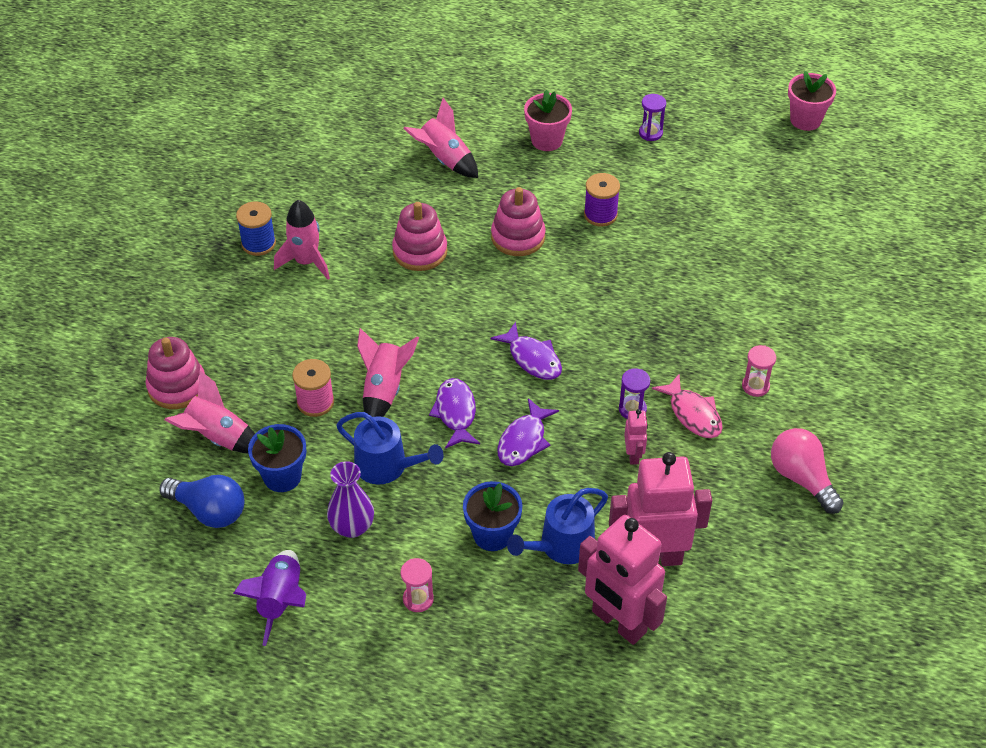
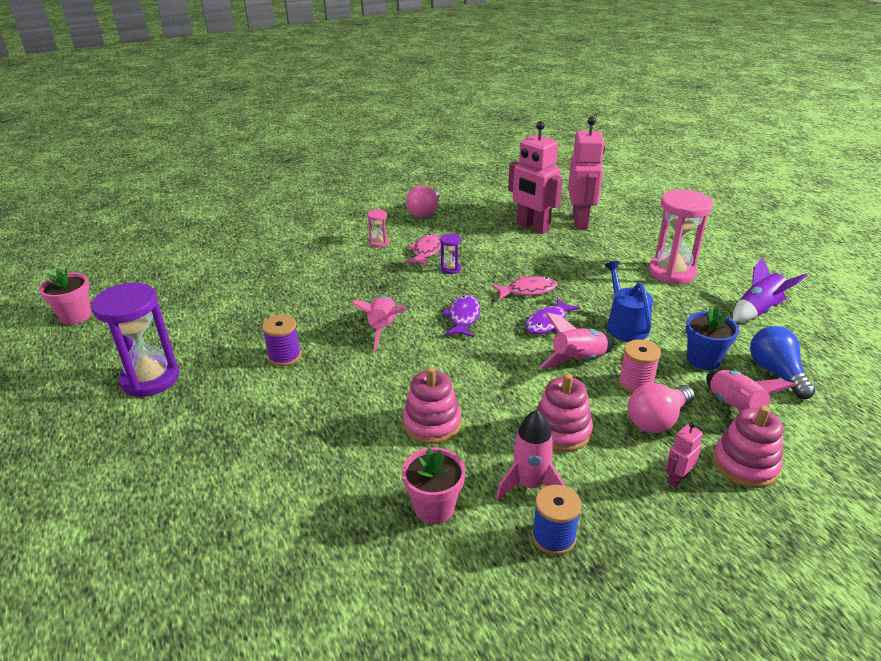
camera: 130 degrees left, 15 degrees down
purple vase [327,461,374,538] -> none
pink hourglass [401,558,434,612] -> pink hourglass [649,190,713,284], size x2.24
pink rocket [403,98,478,178] -> pink rocket moved to [351,296,406,351]
blue flower pot [463,481,523,551] -> none
pink stacking toy [491,187,546,256] -> pink stacking toy moved to [537,373,593,452]
purple fish [497,398,559,466] -> pink fish [491,276,557,300]
blue watering can [507,488,608,564] -> none
pink flower pot [524,90,572,151] -> pink flower pot moved to [402,447,465,524]
pink robot [624,409,648,465] -> pink robot moved to [666,422,703,487]
purple hourglass [639,94,666,141] -> purple hourglass [91,283,179,397], size x2.24
none -> pink light bulb [628,383,695,433]

